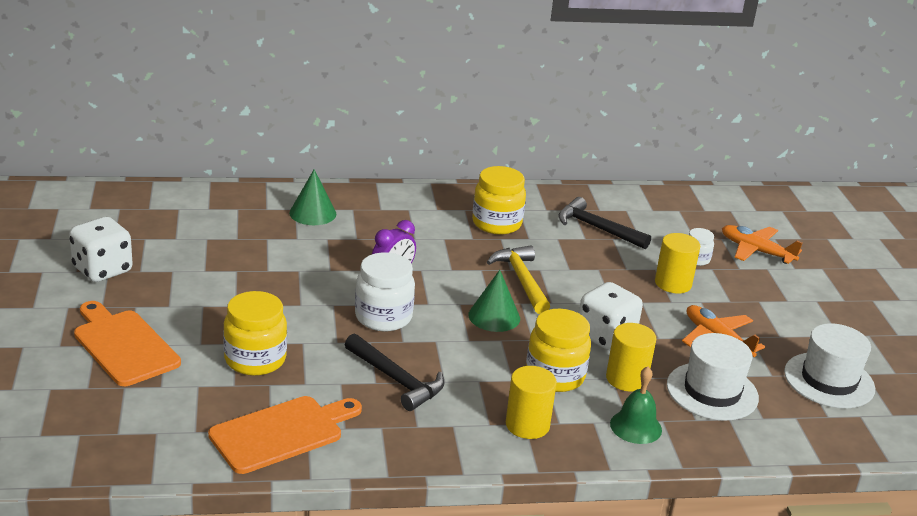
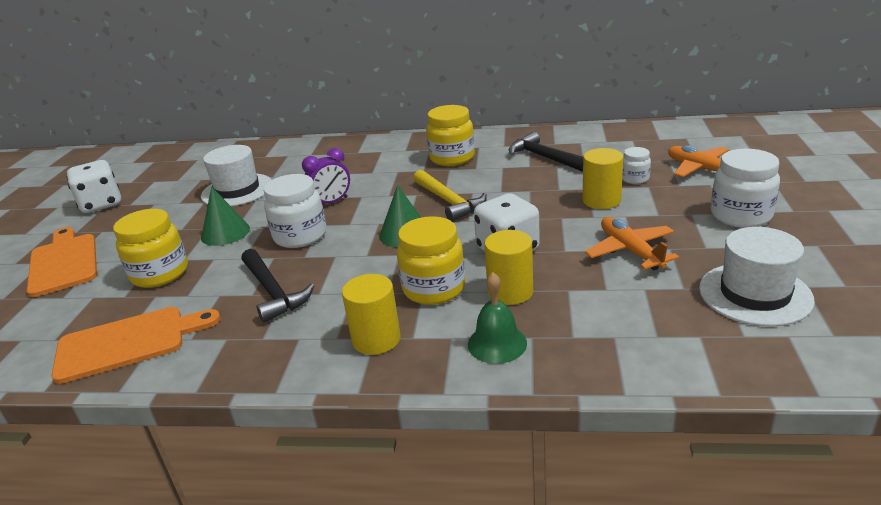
camera: 20 degrees right, 0 degrees up
green cone [289,170,336,225] -> green cone moved to [201,187,250,246]
yellow hammer [487,245,550,314] -> yellow hammer turned 150 degrees clockwise [413,170,487,222]
white hat [667,333,759,421] -> white hat moved to [201,145,272,206]
none -> white jar [711,149,780,228]

